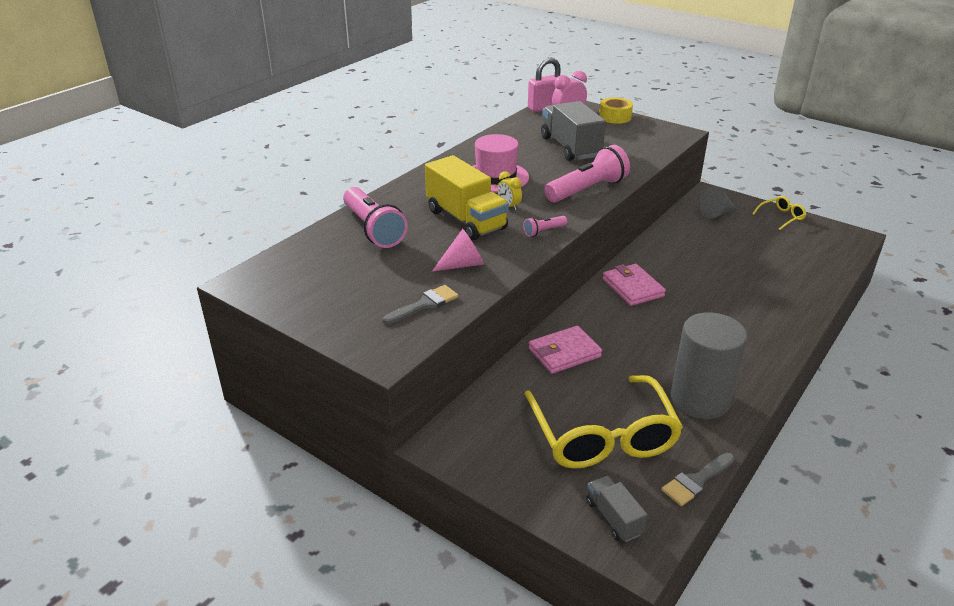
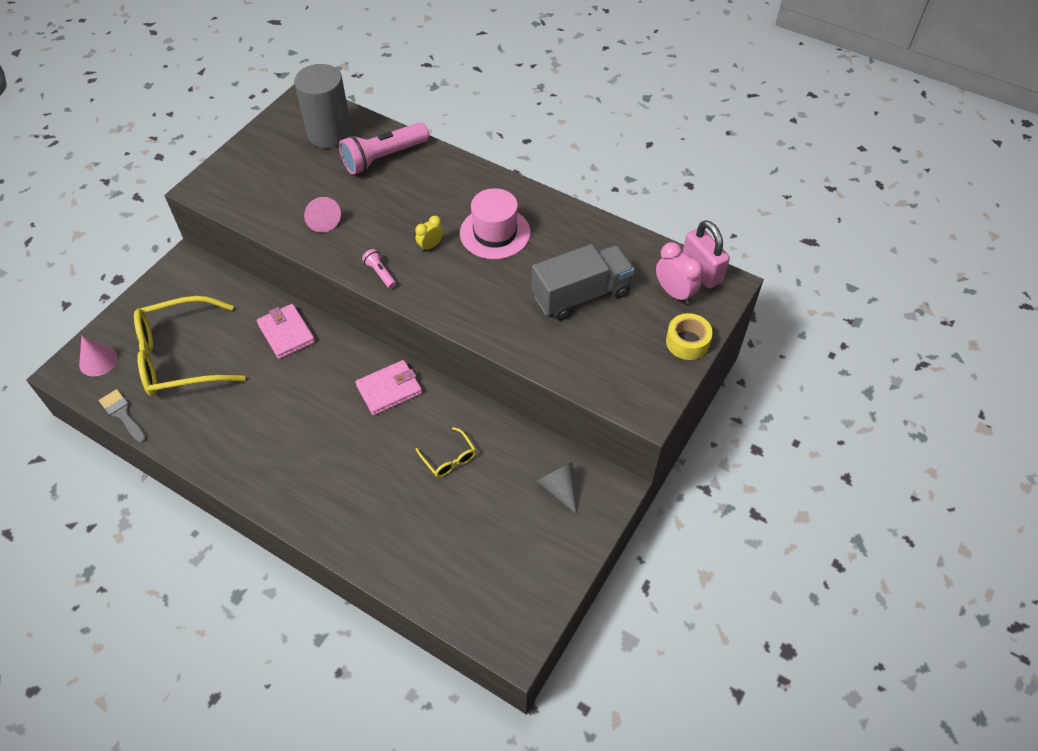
camera: 85 degrees right, 20 degrees up
grey brush [382,285,459,324] -> none
yellow truck [425,155,509,240] -> none
pink flashlight [544,145,630,203] -> none
grey truck [586,475,648,542] -> pink cone [79,335,118,376]
grey cylinder [671,312,748,419] -> grey cylinder moved to [294,64,352,148]
yellow glasses [752,196,807,230] -> yellow glasses moved to [416,427,476,477]

